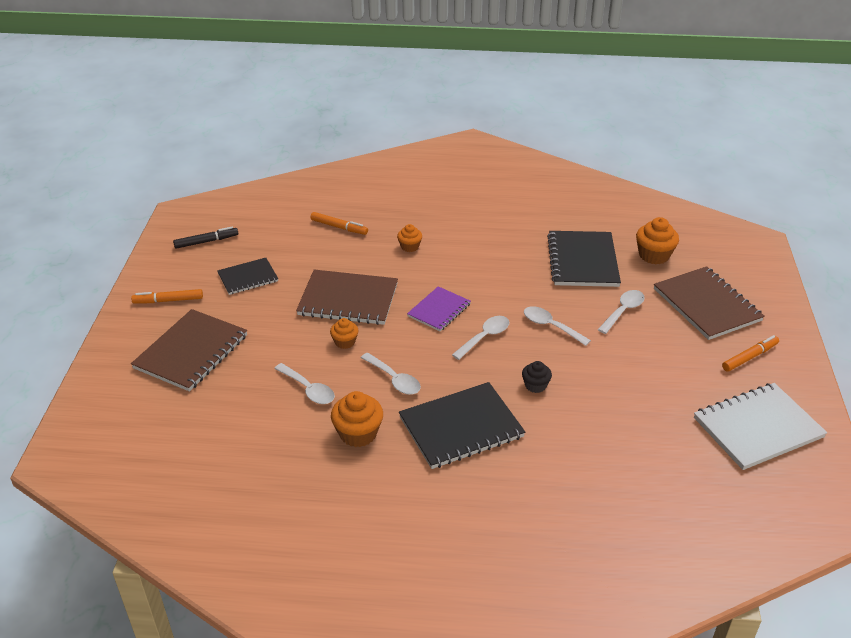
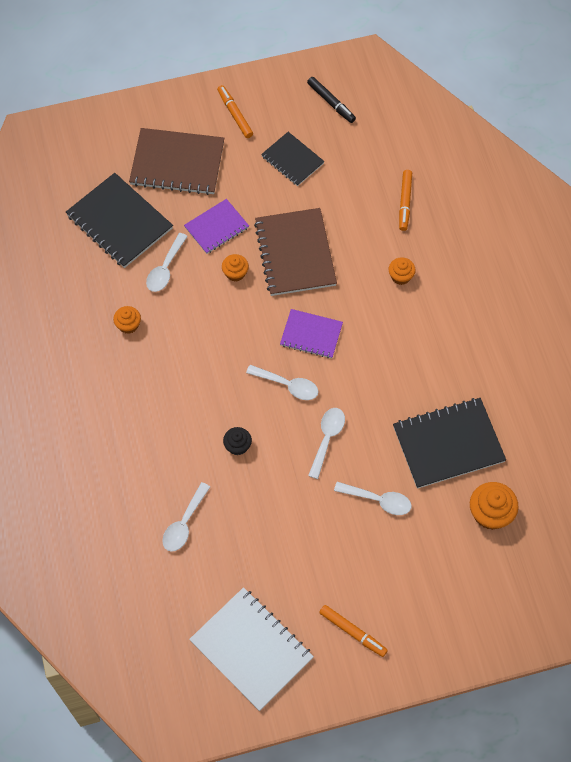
camera: 70 degrees right, 25 degrees up
orange cupcake [331,391,383,447] -> orange cupcake [113,306,141,334], size x0.60
white spoon [361,353,421,395] -> white spoon moved to [162,482,210,552]
black notebook [399,382,525,469] -> black notebook moved to [66,173,173,268]
brown notebook [654,266,765,340] -> none
none -> purple notebook [184,199,249,254]

